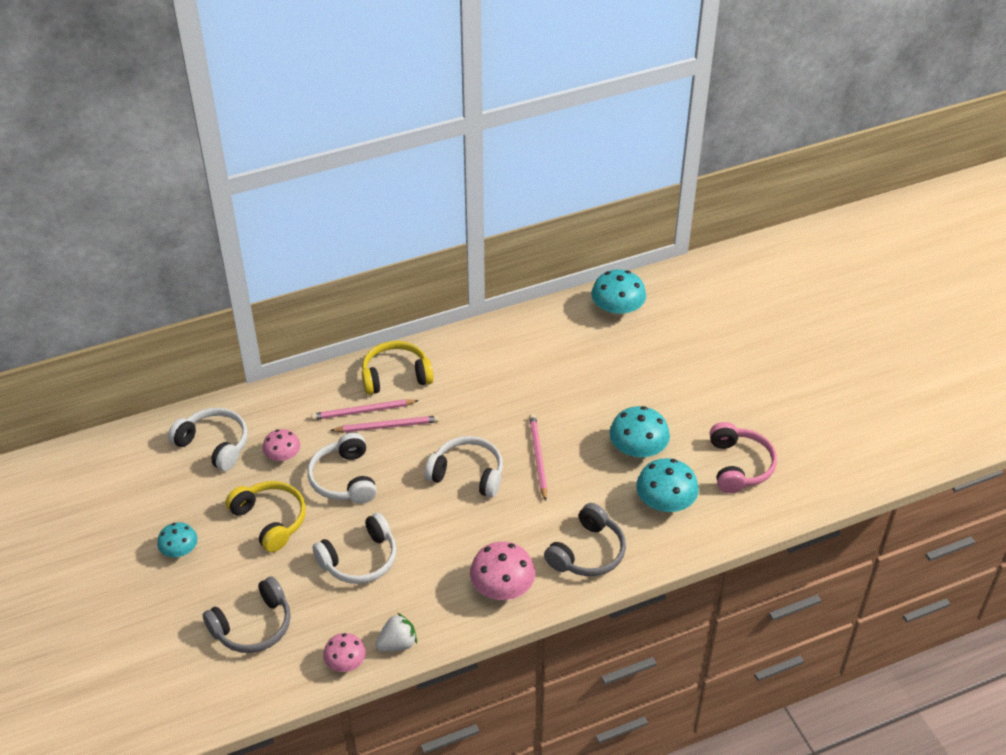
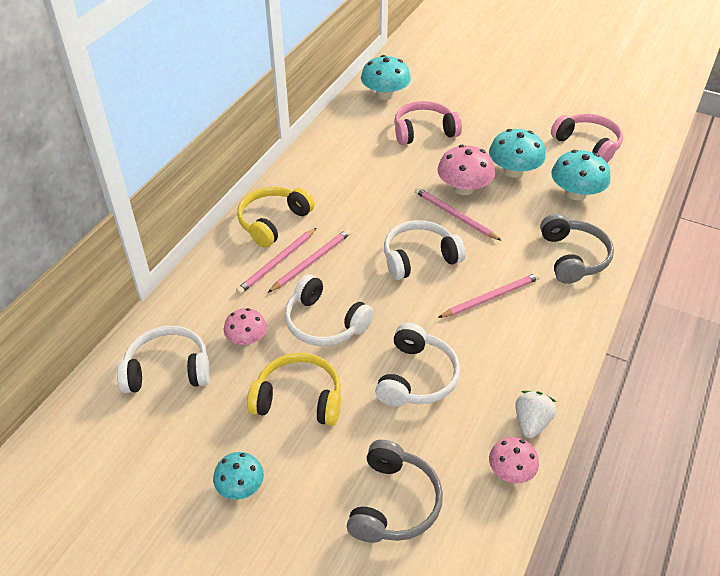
camera: 40 degrees left, 0 degrees up
pink mushroom [470,542,535,600] -> pink mushroom moved to [437,145,495,195]
none -> pink headphones [394,101,462,145]
none -> pink pencil [438,273,540,318]

